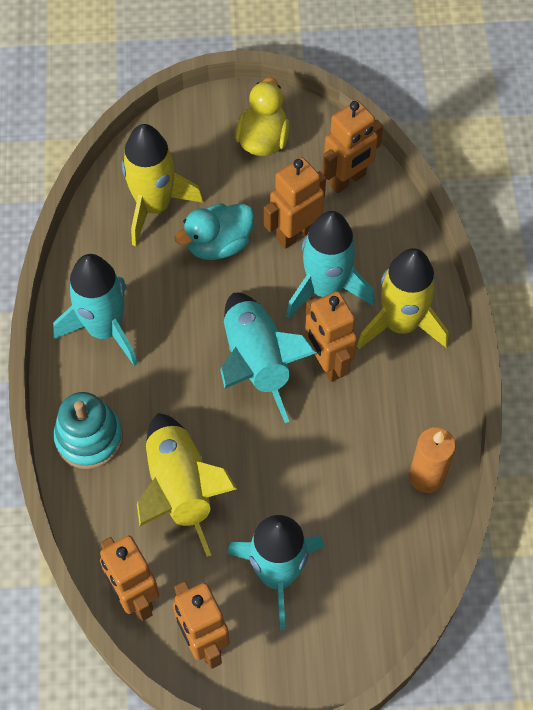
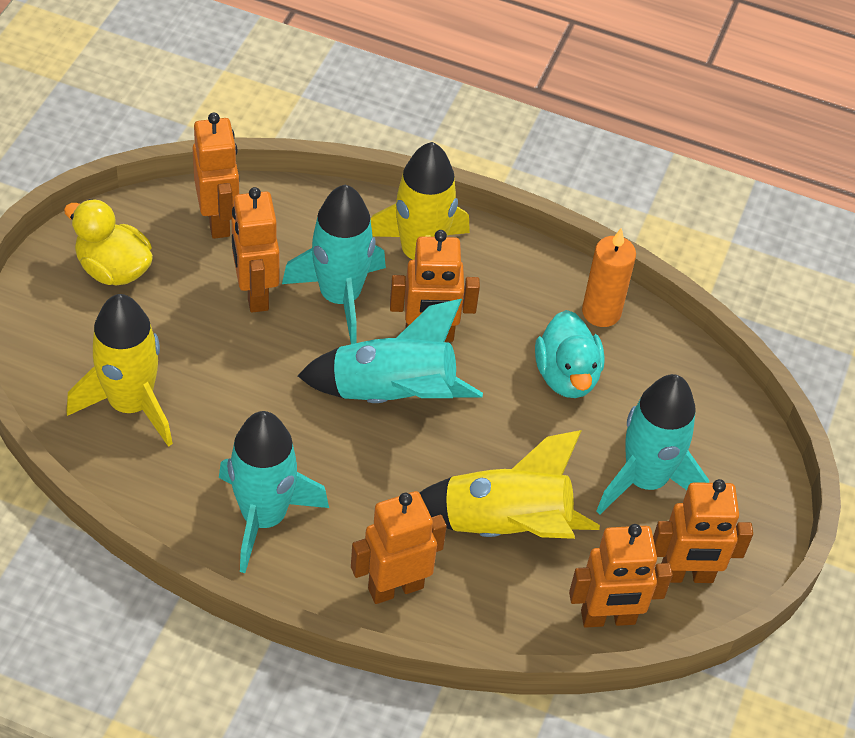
camera: 70 degrees left, 10 degrees down
turquoise stacking toy [54,392,123,469] -> orange robot [351,491,447,604]
turquoise duck [174,203,254,260] -> turquoise duck moved to [535,310,604,398]

